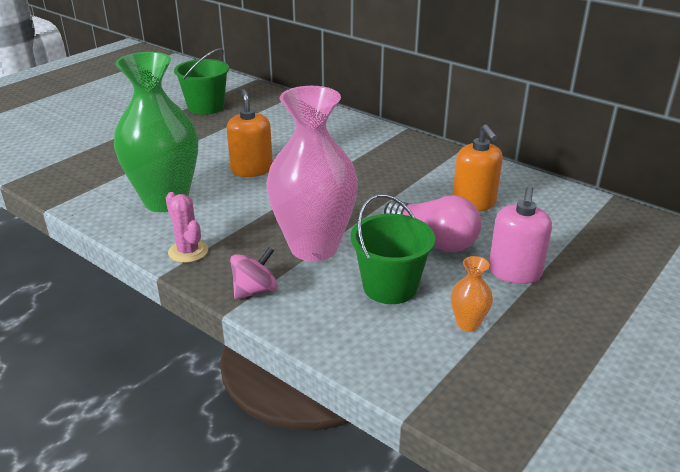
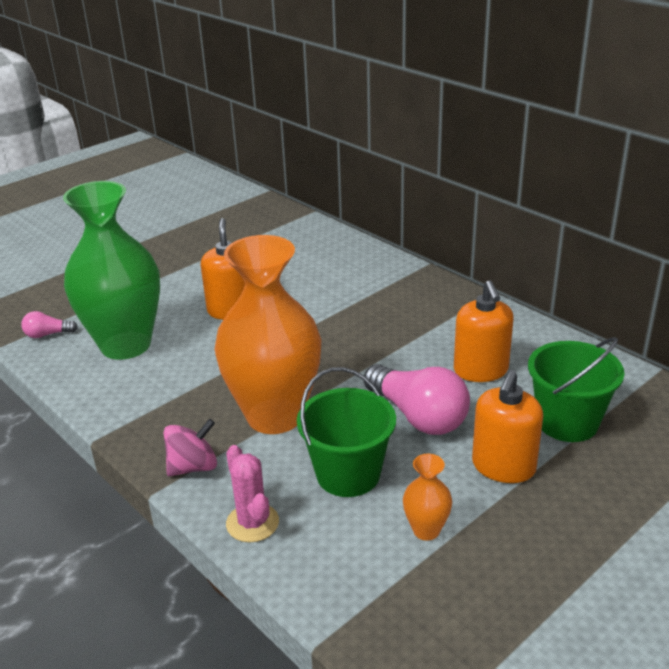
camera: 10 degrees right, 0 degrees up
pink cactus [166,192,208,263] -> pink cactus moved to [226,445,279,543]
green bucket [174,48,229,115] -> green bucket moved to [528,337,625,442]
pink vase [266,86,358,261] -> orange vase [215,235,321,434]
pink soap dispenser [489,186,552,284] -> orange soap dispenser [472,370,543,483]
none -> pink light bulb [21,311,78,338]

